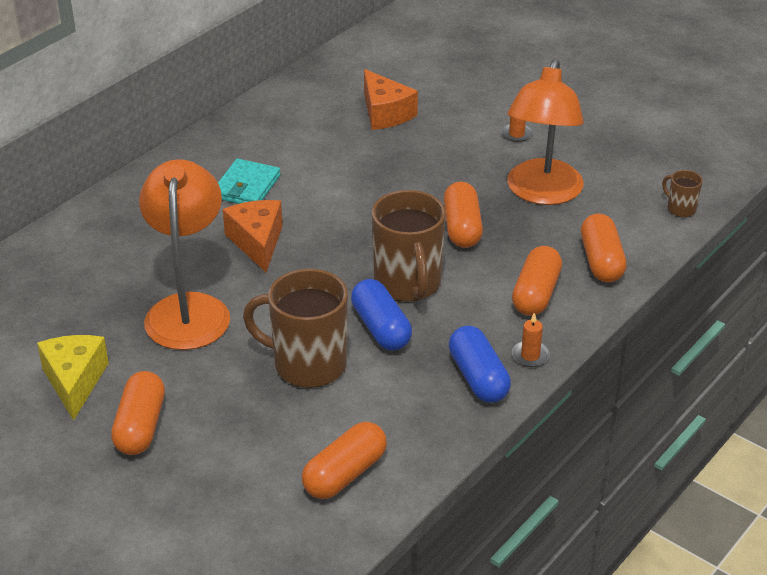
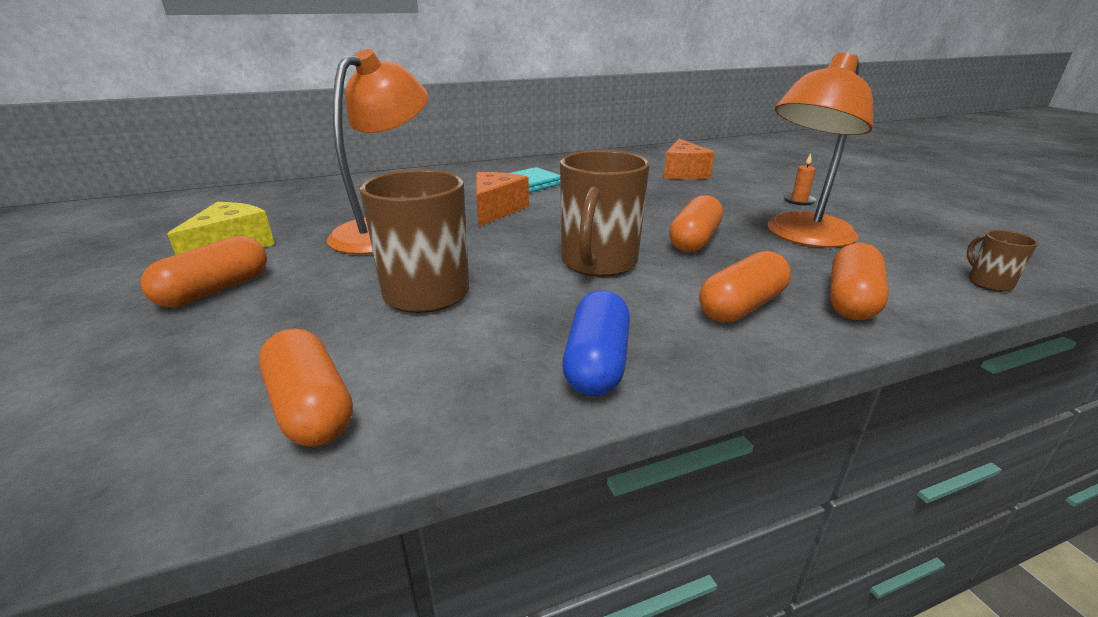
camera: 30 degrees right, 10 degrees down
orange capsule [302,422,387,499] -> orange capsule turned 75 degrees clockwise [259,328,353,447]
blue capsule [351,279,412,351] -> none
orange candle [512,313,550,367] -> none

